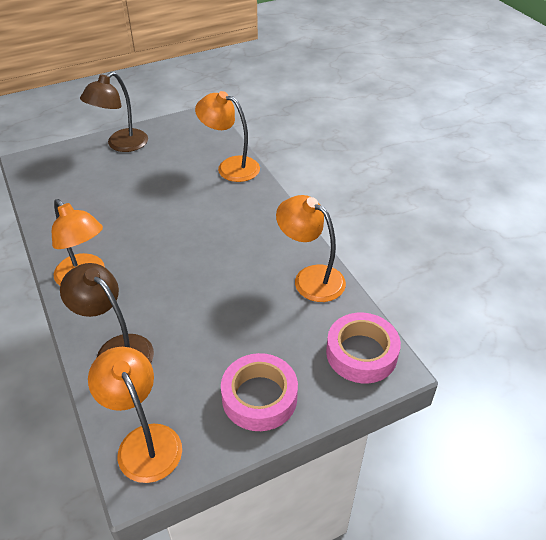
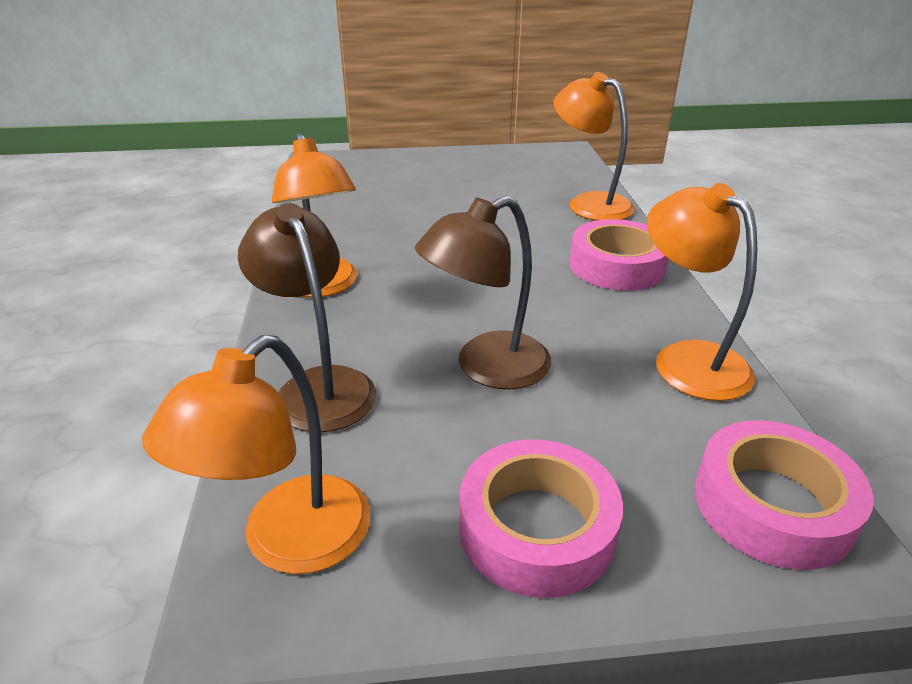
camera: 20 degrees right, 10 degrees down
brown lamp [80,72,148,152] -> brown lamp moved to [415,196,552,389]
orange lamp [88,347,182,483] -> orange lamp turned 135 degrees counterclockwise [142,335,371,574]
none -> pink tape [570,219,669,291]

